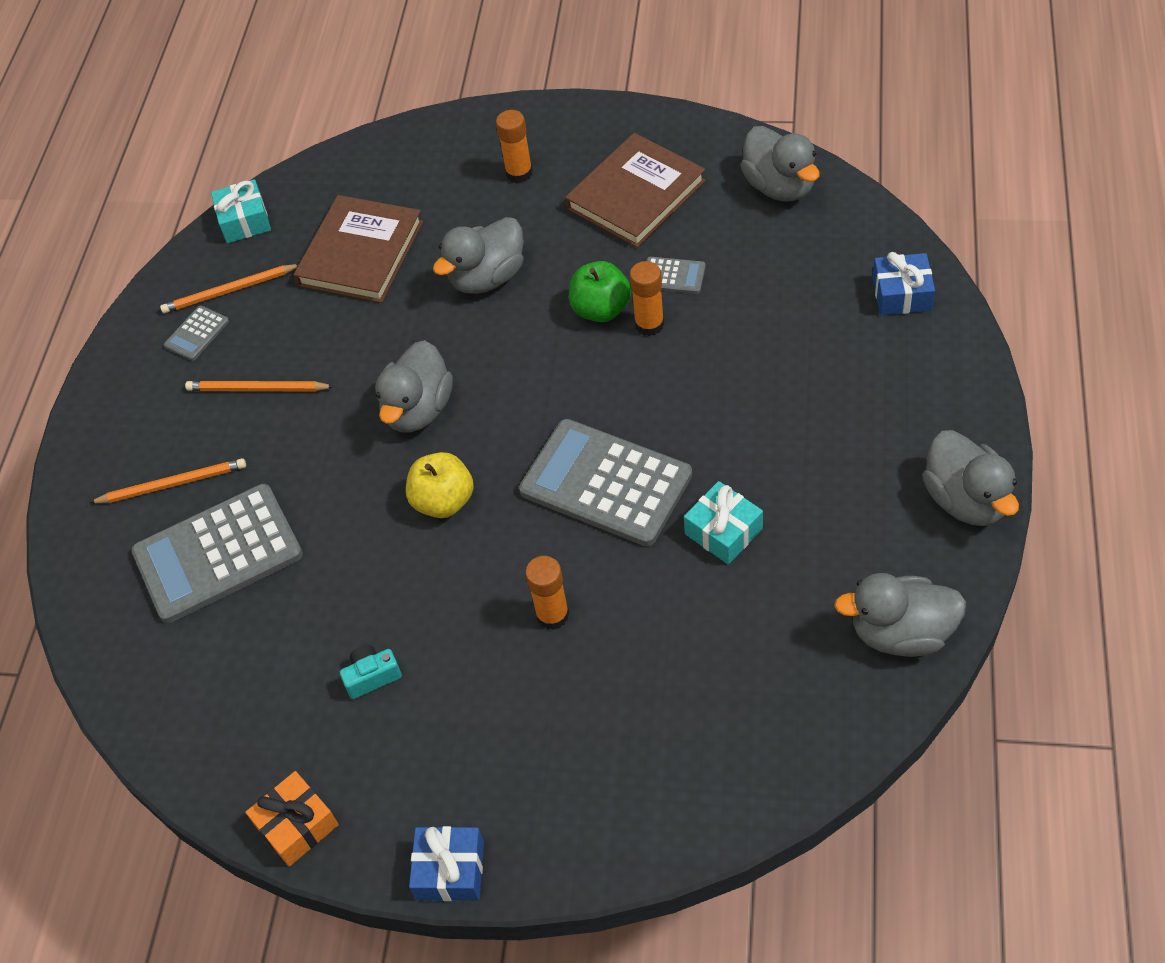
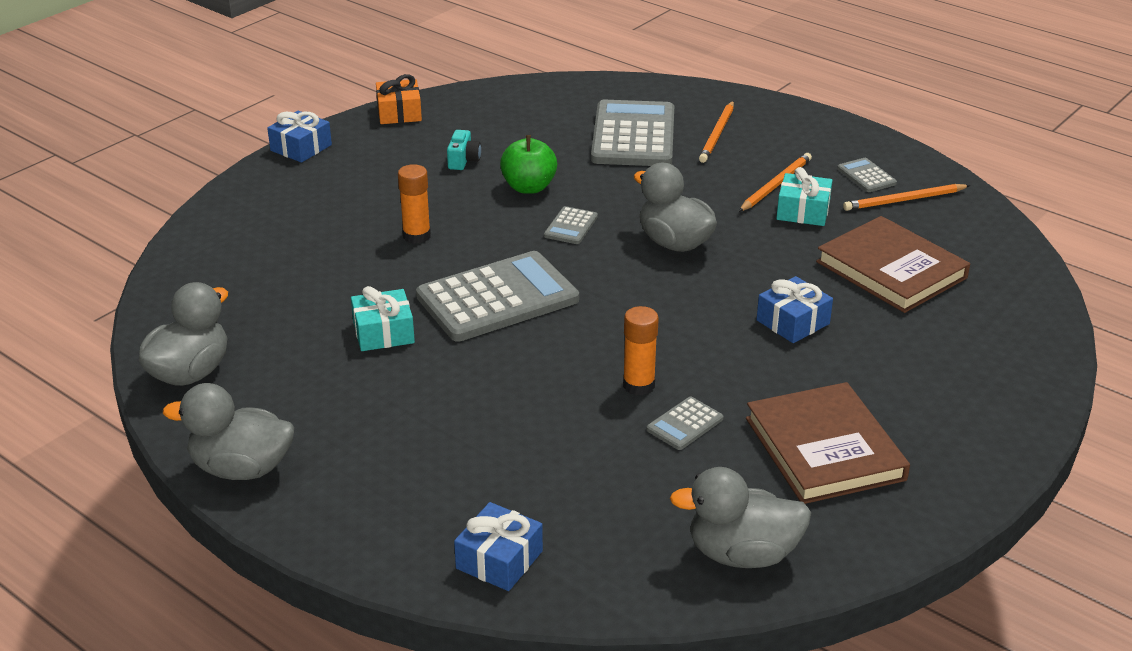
camera: 115 degrees right, 20 degrees down
orange pencil [160,264,299,313] -> orange pencil turned 120 degrees counterclockwise [843,184,970,211]
turquoise gift [211,179,271,243] -> turquoise gift moved to [776,167,833,226]
yellow apple [406,452,474,518] -> grey calculator [544,206,598,244]
grey duck [433,217,524,294] -> blue gift [757,276,833,343]
orange glue stick [496,110,533,183] -> none
green apple [569,261,631,322] -> green apple moved to [500,135,557,194]

